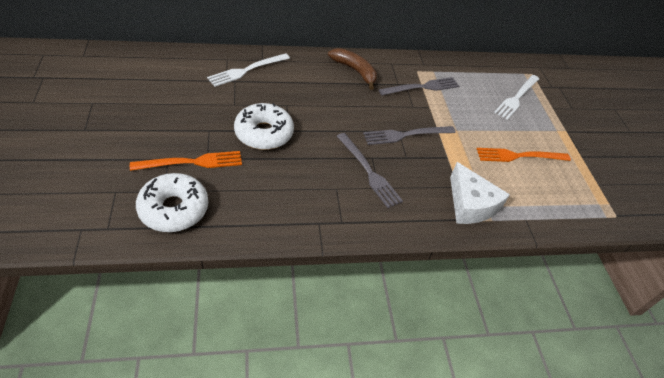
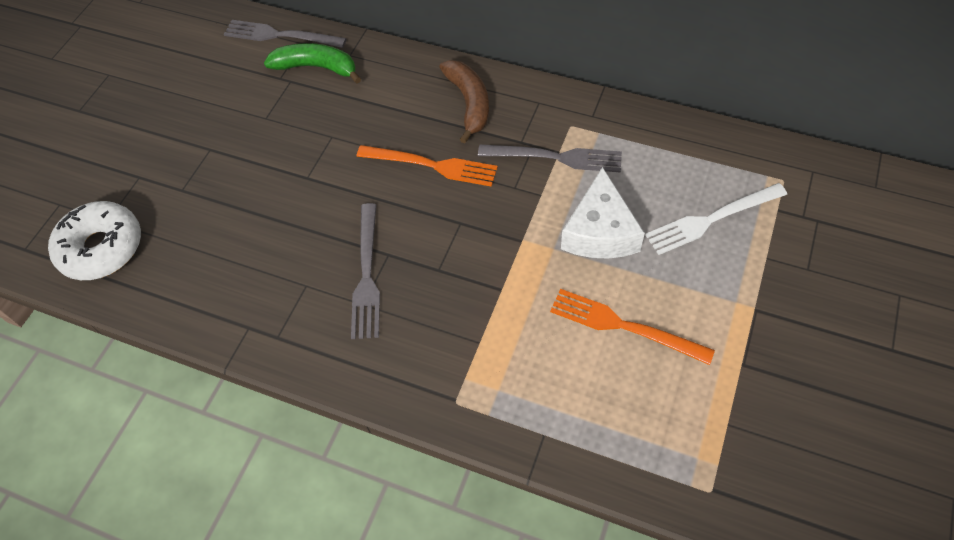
camera: 40 degrees right, 10 degrees up
orange fork [130,151,242,171] -> orange fork moved to [357,145,498,187]
white fork [207,53,290,87] -> green banana [264,43,361,83]
white donut [234,103,294,150] -> none
grey fork [363,126,456,145] -> grey fork moved to [224,20,347,48]
white cheese [450,162,510,224] -> white cheese moved to [561,167,645,259]

